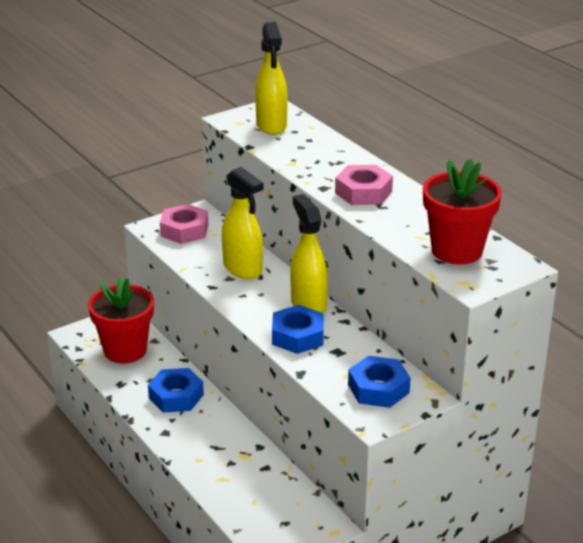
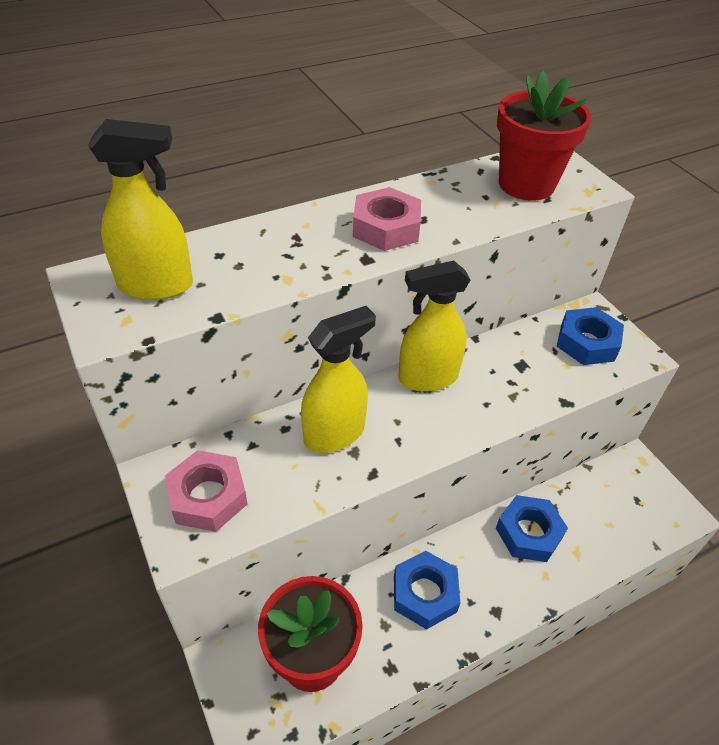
camera: 85 degrees left, 15 degrees up
blue nut [272,305,324,354] -> blue nut moved to [496,495,568,562]

